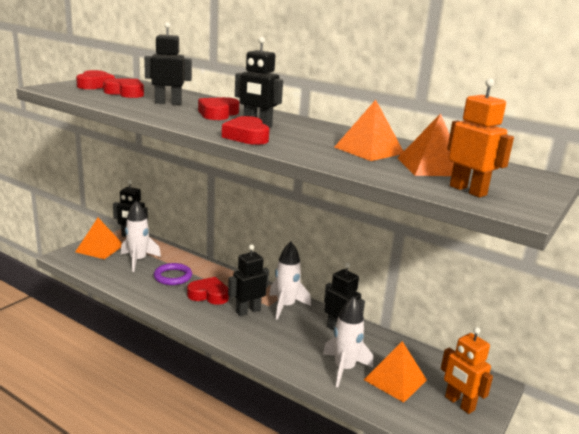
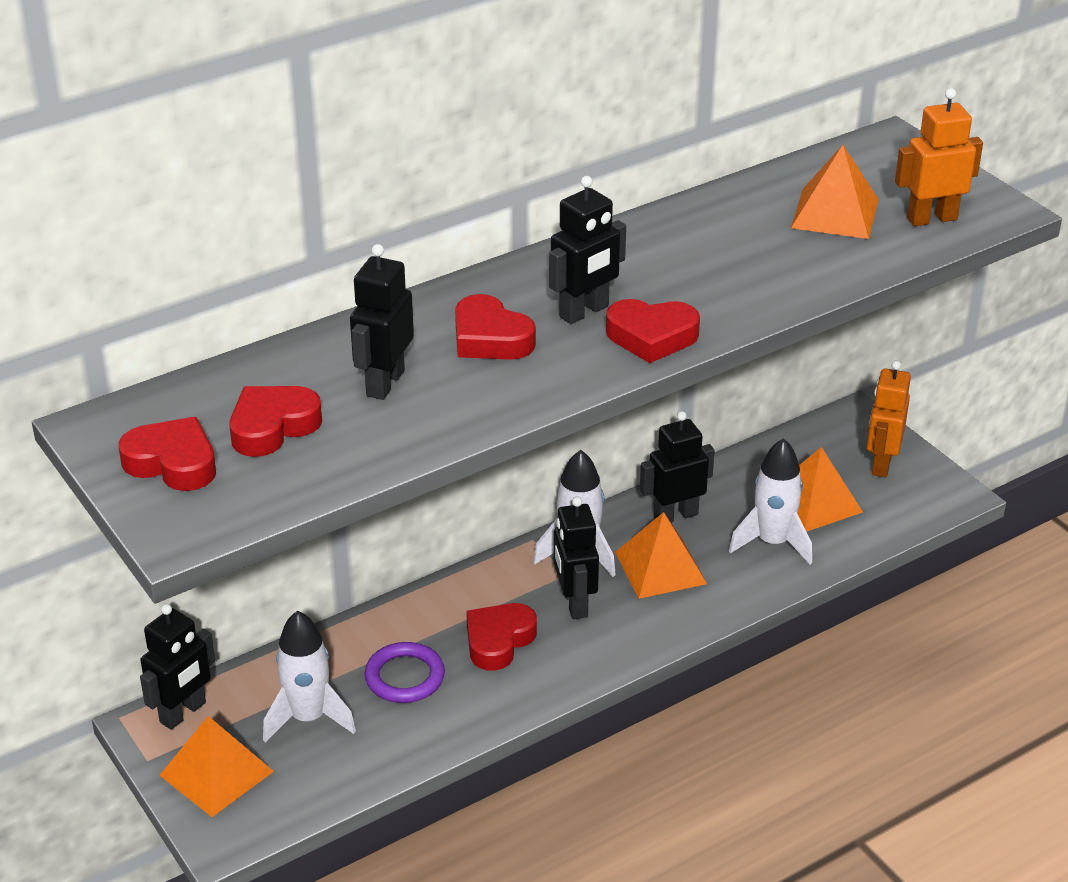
camera: 65 degrees left, 15 degrees up
orange pyramid [334,100,404,161] -> orange pyramid moved to [615,512,707,599]
orange robot [441,327,493,414] -> orange robot turned 120 degrees clockwise [867,360,911,477]

